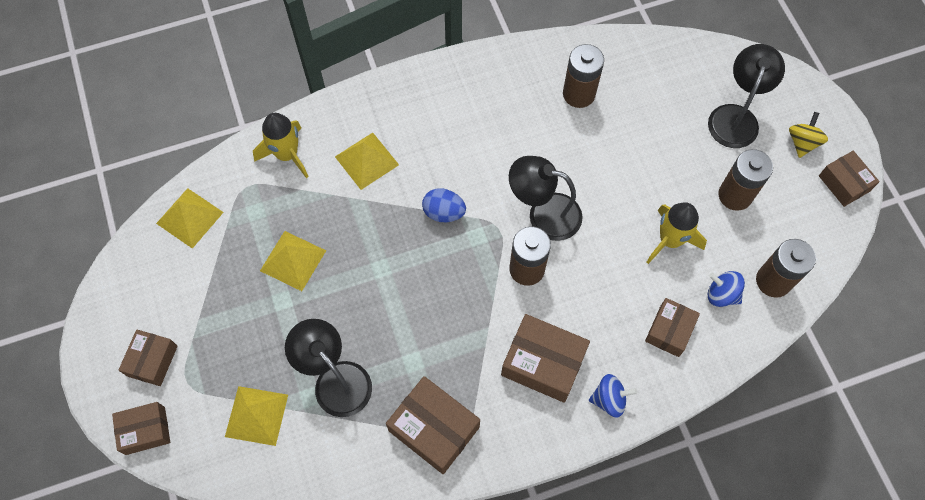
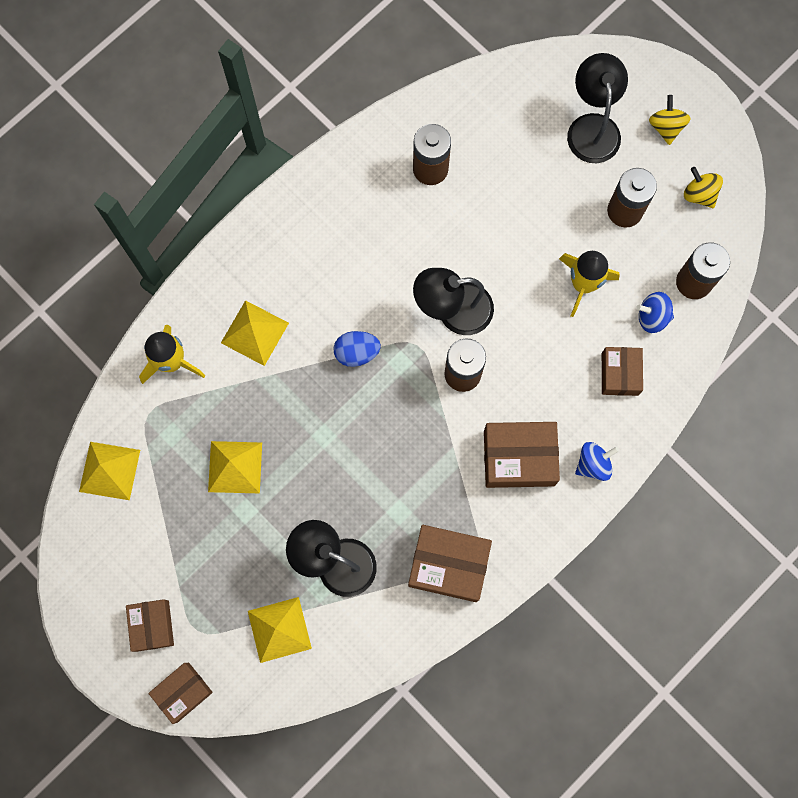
camera: 25 degrees left, 10 degrees up
brown box [819,151,880,207] -> none
none -> yellow spinning top [684,167,723,208]

